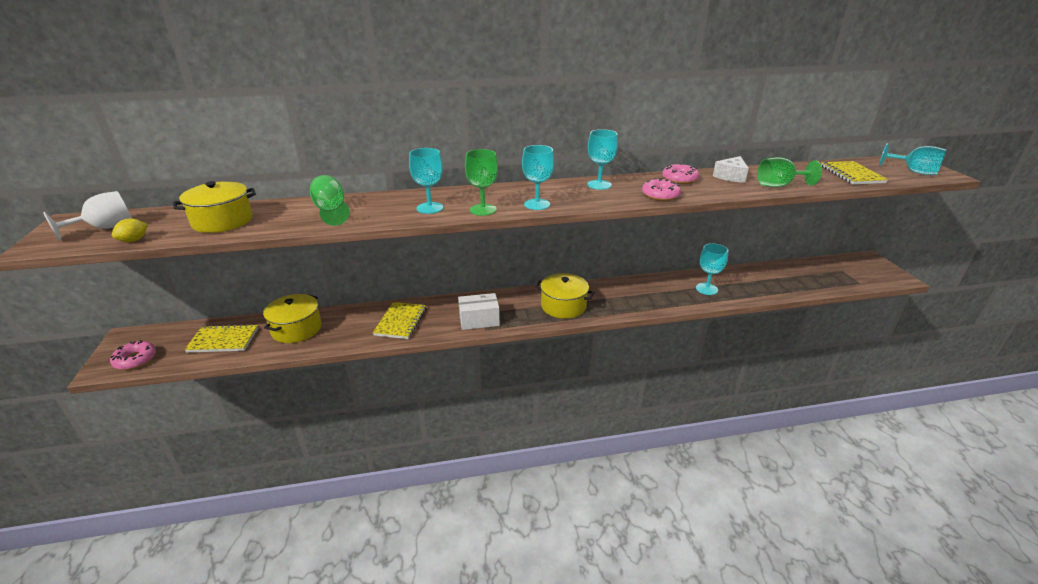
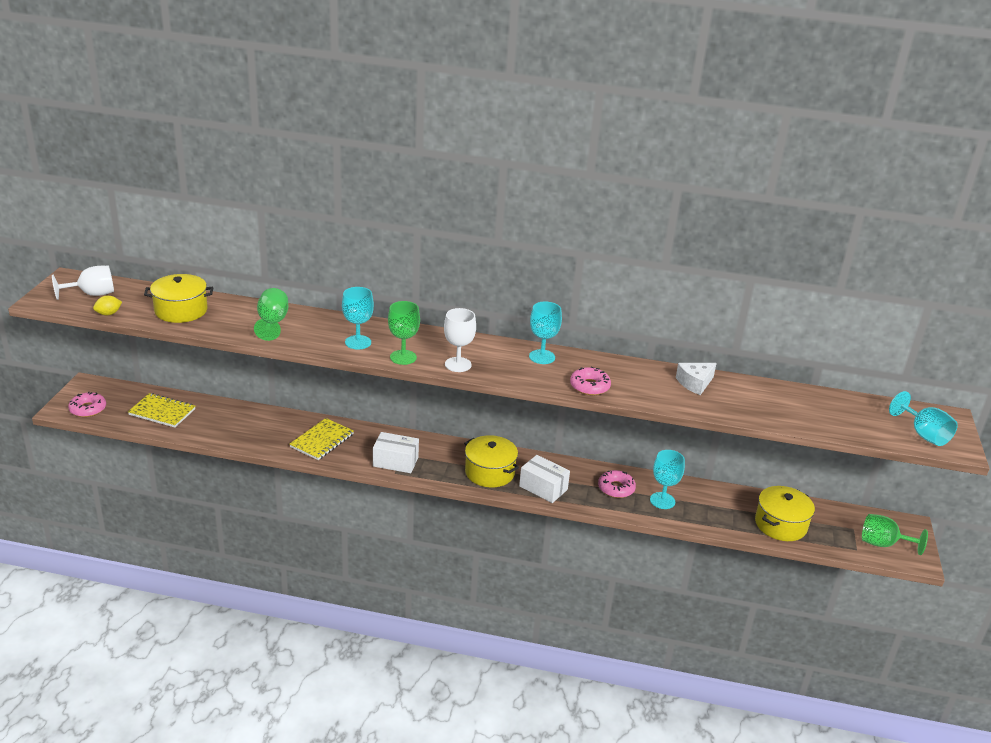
camera: 20 degrees right, 0 degrees up
yellow pot [263,294,322,343] -> yellow pot moved to [755,486,815,541]
turquoise goblet [522,145,554,210] -> white goblet [444,308,476,372]
pink donut [662,163,699,184] -> pink donut moved to [598,470,636,498]
green goblet [757,157,822,187] -> green goblet moved to [862,514,928,555]
yellow notebook [821,161,888,184] -> none
none -> white box [519,455,570,503]

